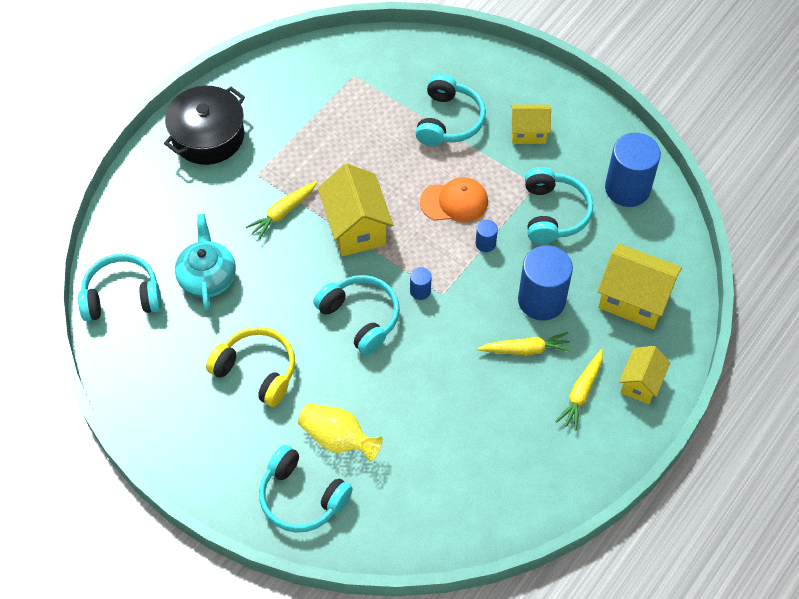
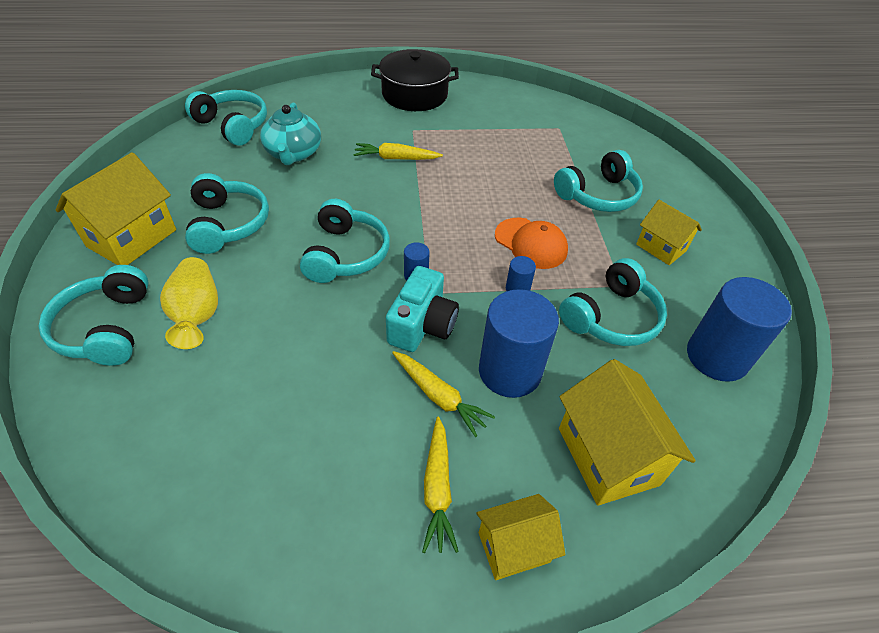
camera: 45 degrees right, 10 degrees down
turquoise teapot [175,214,236,310] -> turquoise teapot turned 135 degrees clockwise [260,102,321,165]
yellow headphones [206,327,295,407] -> turquoise headphones [185,173,269,254]
yellow house [318,163,393,256] -> yellow house moved to [56,152,176,265]
yellow carrot [555,349,603,431] -> yellow carrot turned 75 degrees counterclockwise [422,417,459,553]
none -> turquoise camera [386,266,459,352]

